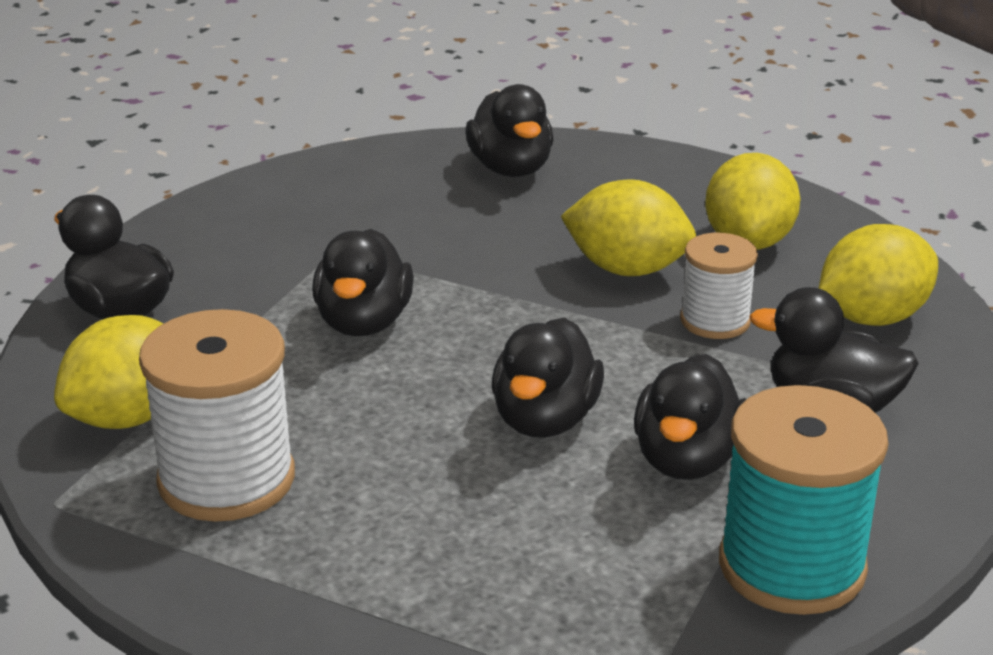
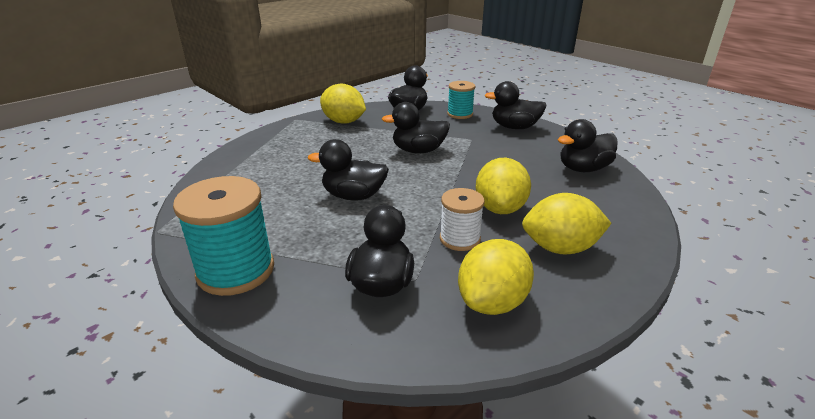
camera: 80 degrees right, 0 degrees up
white spool [139,309,295,522] -> none
black duck [634,354,746,480] -> black duck moved to [484,81,546,129]
yellow lemon [819,224,938,326] -> yellow lemon turned 75 degrees clockwise [458,239,534,315]
none -> turquoise spool [447,81,475,119]

